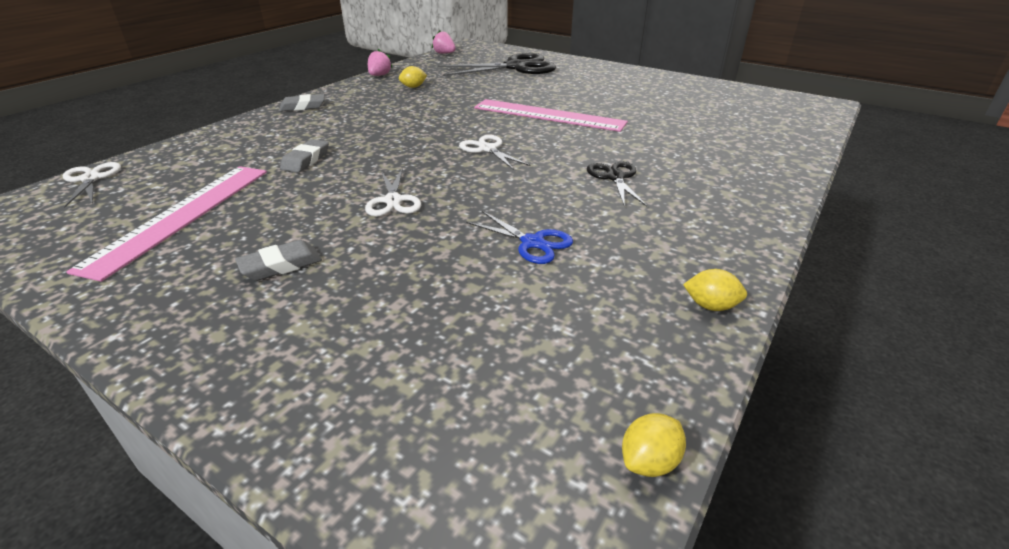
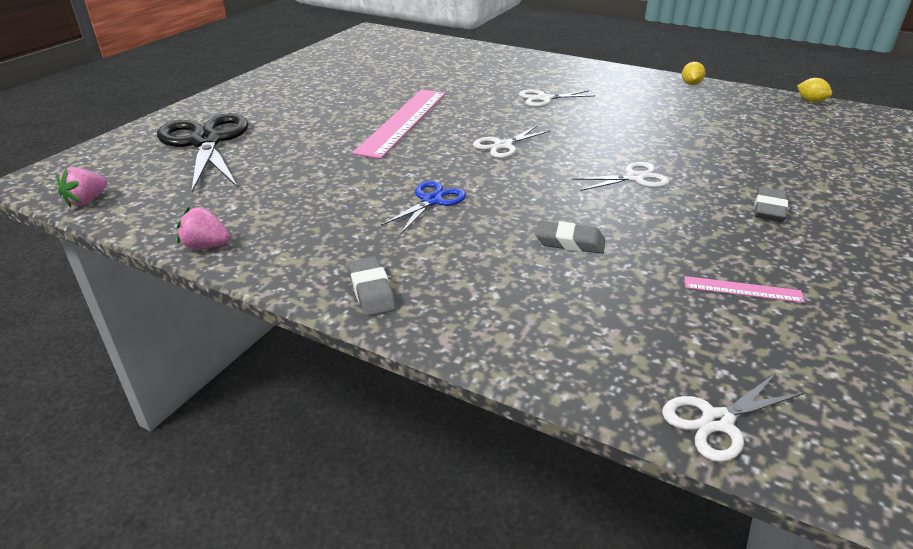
camera: 95 degrees left, 0 degrees up
pink ruler [66,166,267,282] -> pink ruler [684,276,805,303], size x0.44
grey eraser [235,240,322,281] -> grey eraser turned 60 degrees clockwise [754,187,788,222]
yellow lemon [399,66,427,88] -> none
blue scissors [466,211,573,264] -> blue scissors moved to [381,181,466,233]
black scissors [587,162,647,206] -> white scissors [519,90,595,107]

